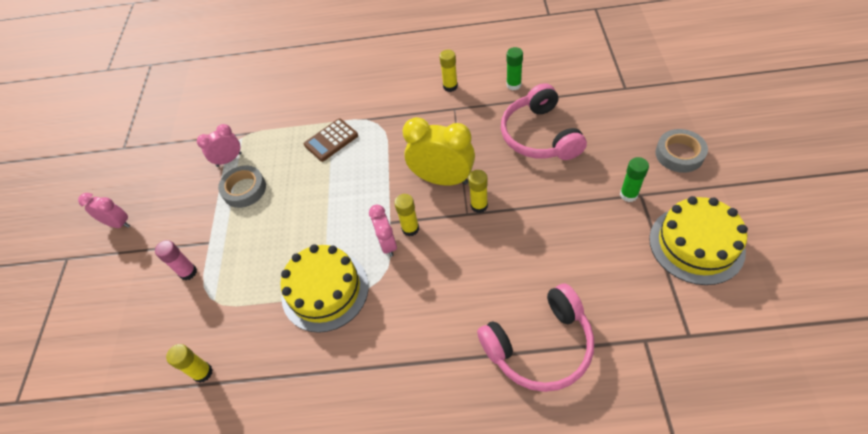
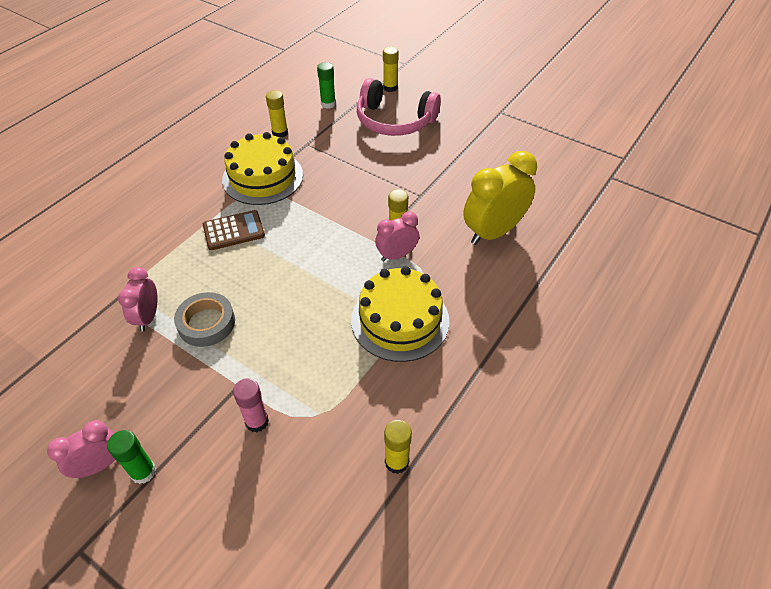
camera: 60 degrees left, 5 degrees down
brown calculator [304,119,358,162] -> brown calculator turned 105 degrees counterclockwise [203,210,265,250]
pink clock [369,205,397,257] -> pink clock turned 135 degrees clockwise [375,212,419,261]
yellow clock [402,117,475,186] -> yellow clock moved to [463,151,537,245]
yellow glue stick [468,170,488,213] -> yellow glue stick moved to [383,46,399,92]
pink headphones [477,283,594,392] -> none
green glue stick [620,157,649,202] -> green glue stick moved to [107,430,156,484]
yellow cake [649,196,748,285] -> yellow cake moved to [222,132,303,205]
grey tape [655,129,708,173] -> none

